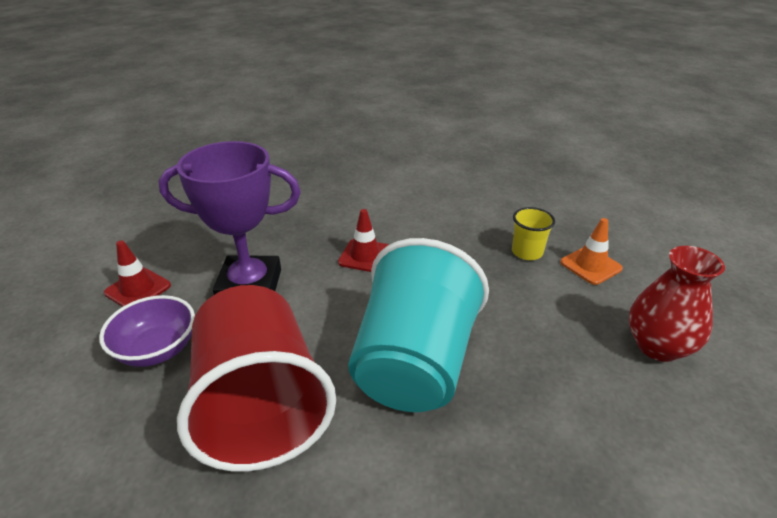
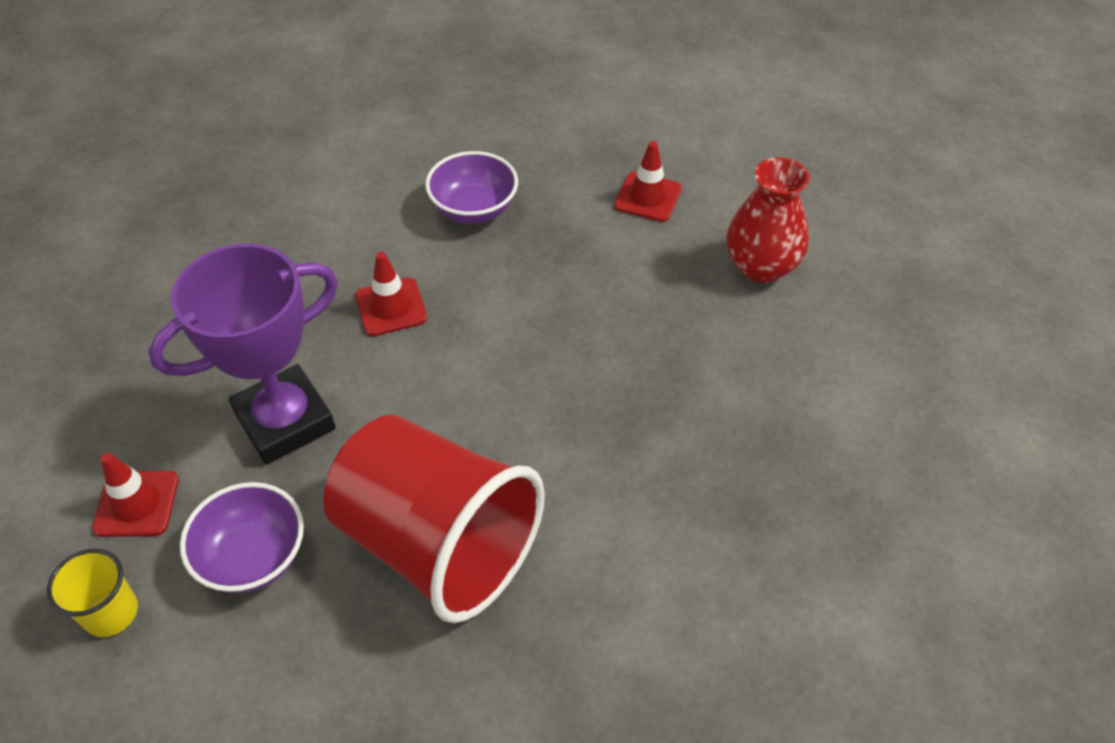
camera: 35 degrees left, 15 degrees up
turquoise cup [348,238,489,412] -> none
yellow cup [512,207,555,260] -> yellow cup moved to [47,549,138,637]
orange traffic cone [560,218,623,285] -> red traffic cone [614,141,682,222]
none -> purple bowl [425,151,518,224]

